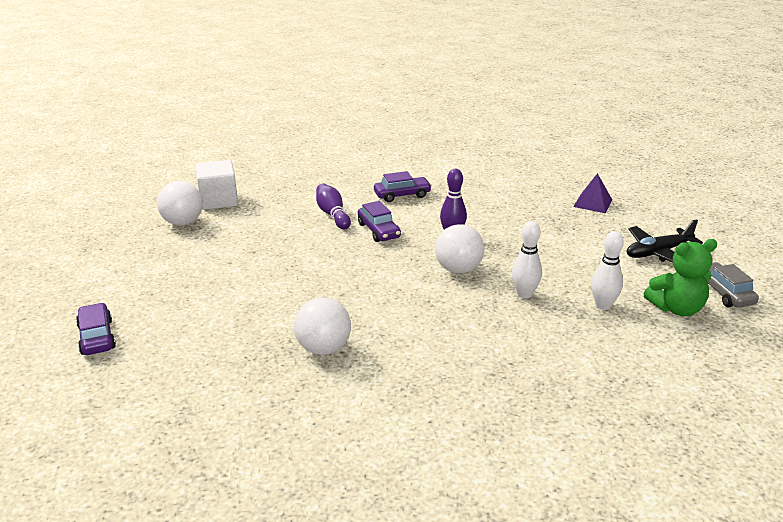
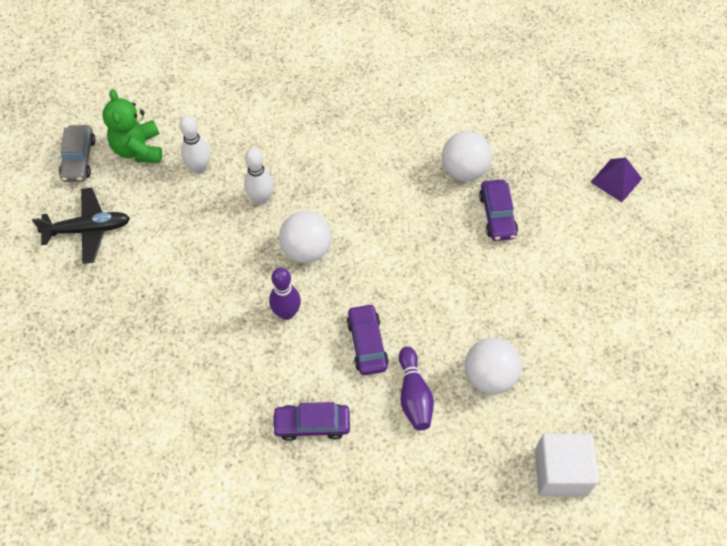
camera: 165 degrees left, 30 degrees up
purple car [76,303,116,355] -> purple car moved to [479,180,518,241]
white ball [157,181,203,226] -> white ball moved to [465,338,521,394]
purple pyramid [573,173,612,213] -> purple pyramid moved to [591,158,642,202]
green teddy bear [644,239,717,316] -> green teddy bear turned 105 degrees counterclockwise [103,89,162,163]

